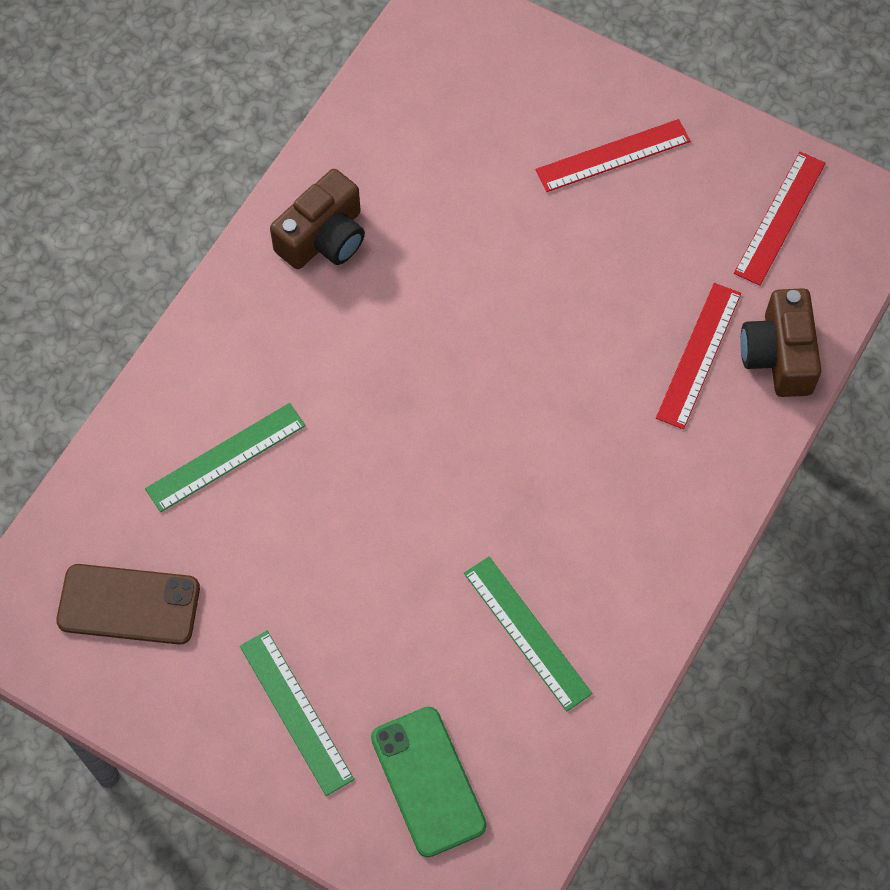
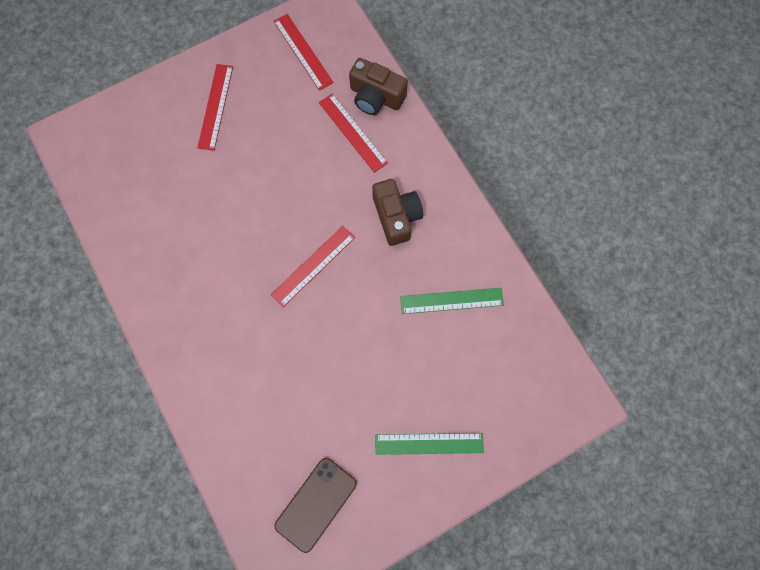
camera: 60 degrees left, 10 degrees up
green ruler [145,403,306,512] -> none
brown camera [270,169,365,269] -> brown camera moved to [372,179,423,246]
green phone [371,707,487,857] -> none
none -> red ruler [271,226,355,307]

